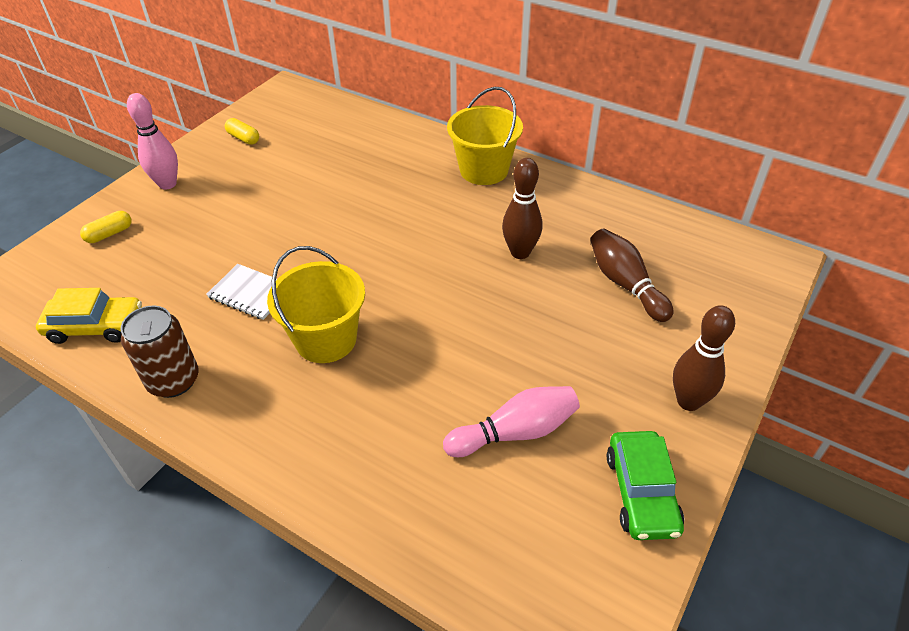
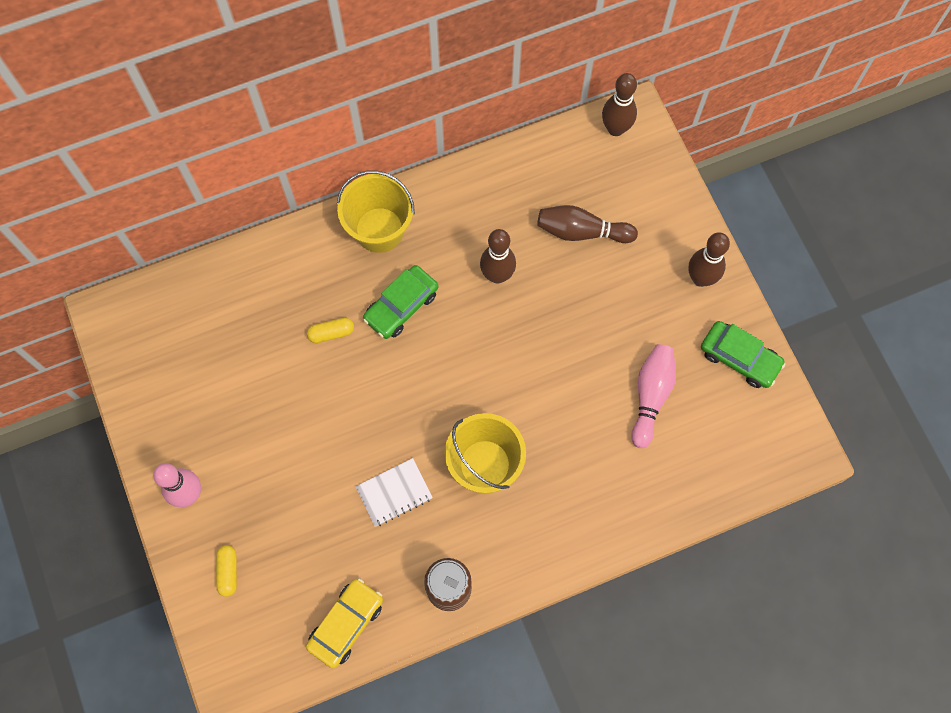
camera: 55 degrees left, 25 degrees up
yellow capsule [225,118,259,145] -> yellow capsule moved to [307,317,354,343]
none -> green car [363,265,438,339]
none -> brown bowling pin [602,73,637,136]

